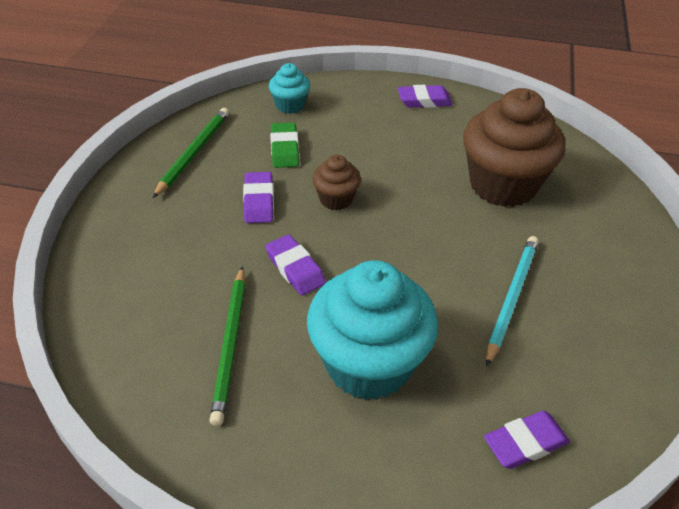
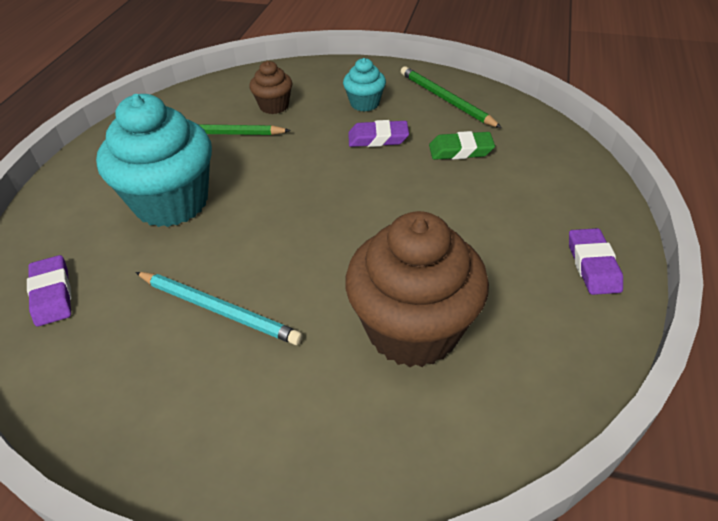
camera: 95 degrees right, 0 degrees up
green pencil [153,108,229,198] -> green pencil turned 150 degrees counterclockwise [401,66,502,128]
purple eraser [265,234,326,296] -> none
turquoise cupcake [269,63,310,114] -> turquoise cupcake moved to [343,58,386,112]
brown cupcake [313,155,361,211] -> brown cupcake moved to [249,61,292,114]

